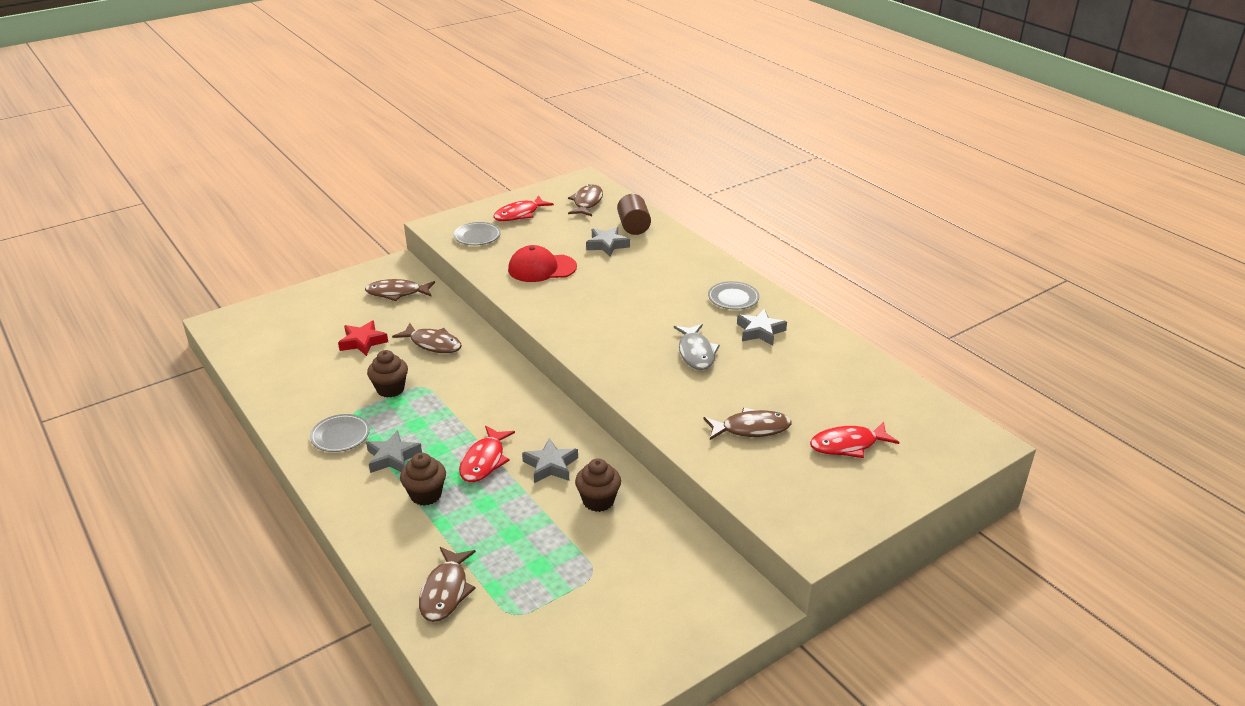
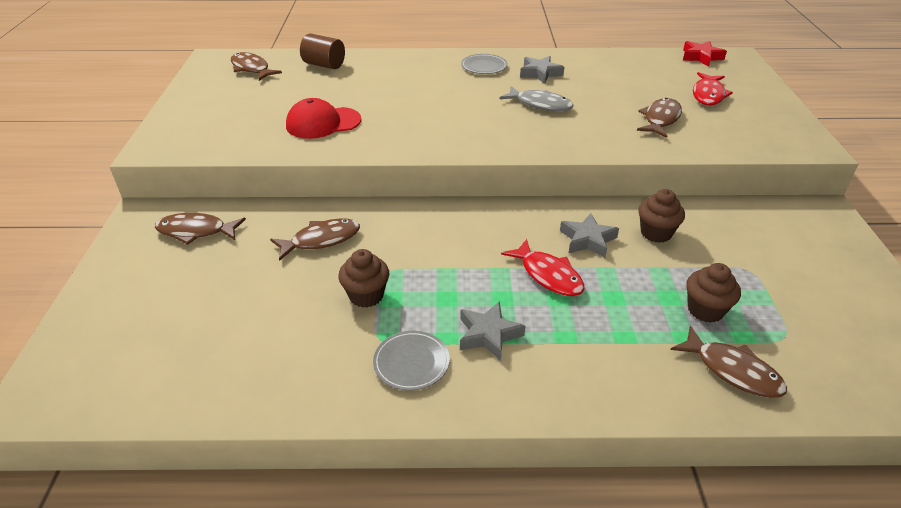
camera: 55 degrees left, 5 degrees up
red star [338,320,388,356] -> red star moved to [683,41,727,67]
brown fish [365,279,435,301] -> brown fish turned 60 degrees clockwise [155,213,246,245]
brown cupcake [400,453,446,506] -> brown cupcake moved to [686,263,741,323]
grey plate [454,222,501,245] -> none
red fish [493,195,554,221] -> none
red cap [508,245,577,282] -> red cap turned 45 degrees clockwise [286,98,361,139]
grey star [586,227,630,256] -> none

